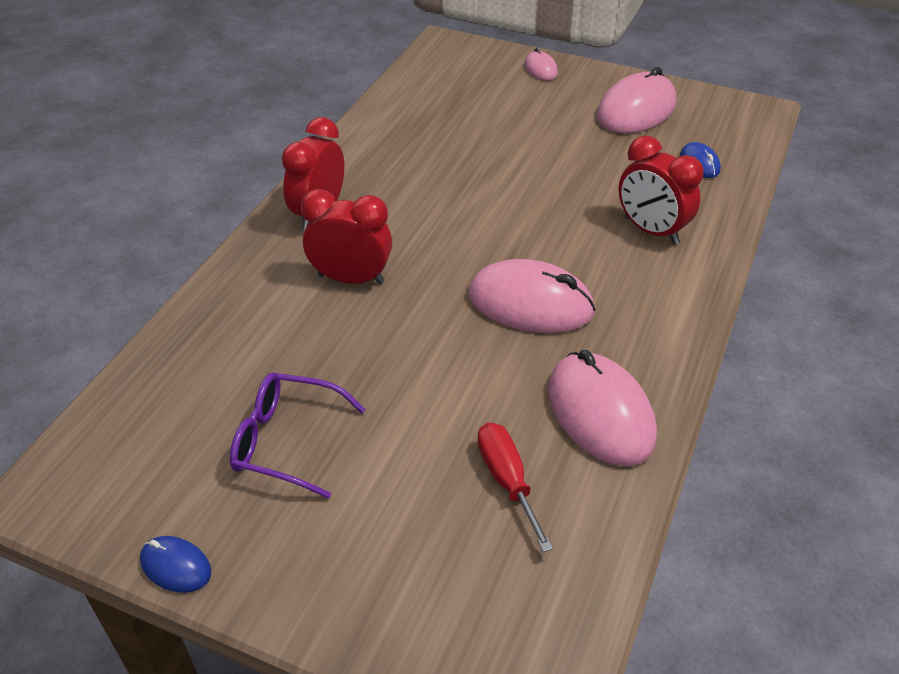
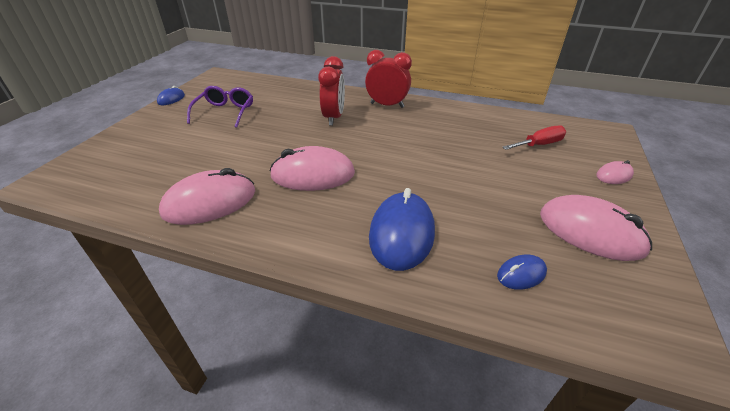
camera: 85 degrees right, 5 degrees down
pink mouse [468,259,596,333] -> pink mouse turned 75 degrees clockwise [270,146,355,191]
red screwdriver [477,423,553,552] -> red screwdriver moved to [502,125,566,150]
red clock [618,135,704,245] -> blue mouse [369,188,435,271]

